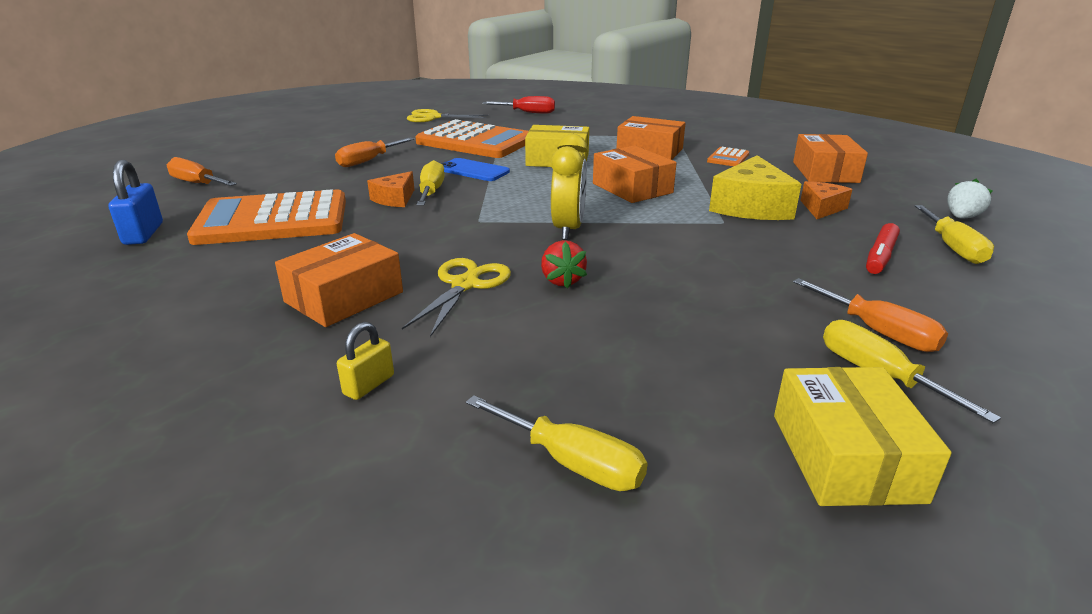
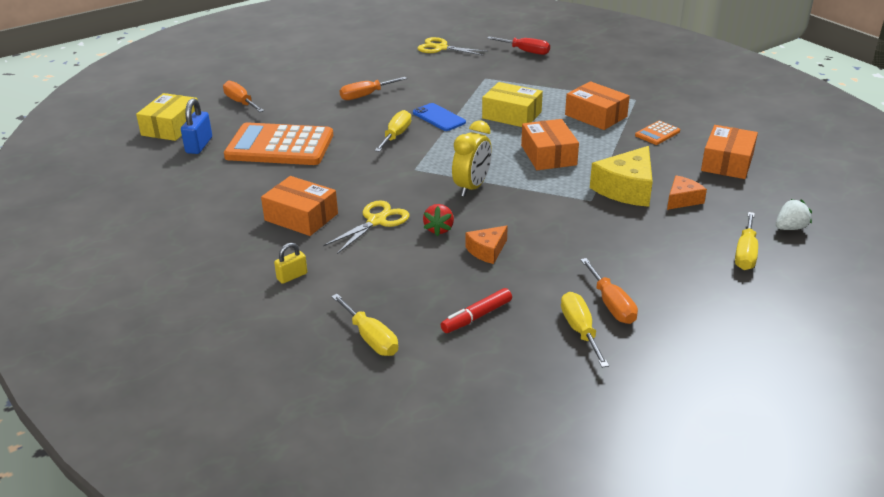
camera: 20 degrees right, 5 degrees up
orange box [275,233,403,327] -> orange box turned 60 degrees clockwise [261,176,338,236]
orange cheese [367,171,415,207] -> orange cheese moved to [466,226,508,264]
orange calculator [416,119,528,158] -> none
yellow box [774,367,952,506] -> yellow box moved to [136,93,198,141]
red marker [866,223,900,274] -> red marker moved to [441,288,512,333]

